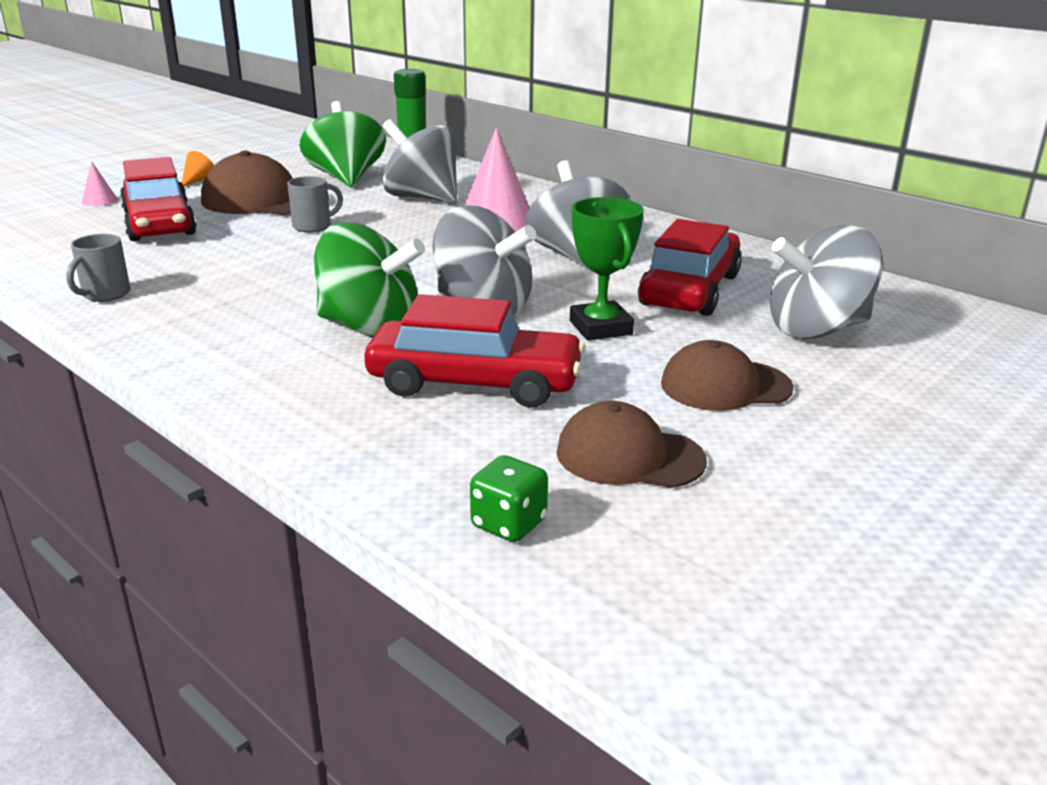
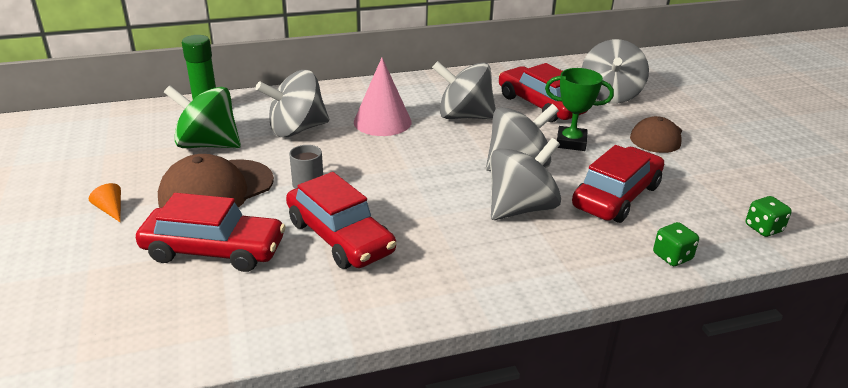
camera: 60 degrees left, 5 degrees up
grey mug [66,234,131,302] -> none
pink cone [82,161,118,206] -> none
green spinning top [314,223,425,338] -> grey spinning top [490,138,561,220]
brown cap [557,401,707,488] -> none
none -> red car [286,172,396,269]
none -> green dice [653,222,699,266]

